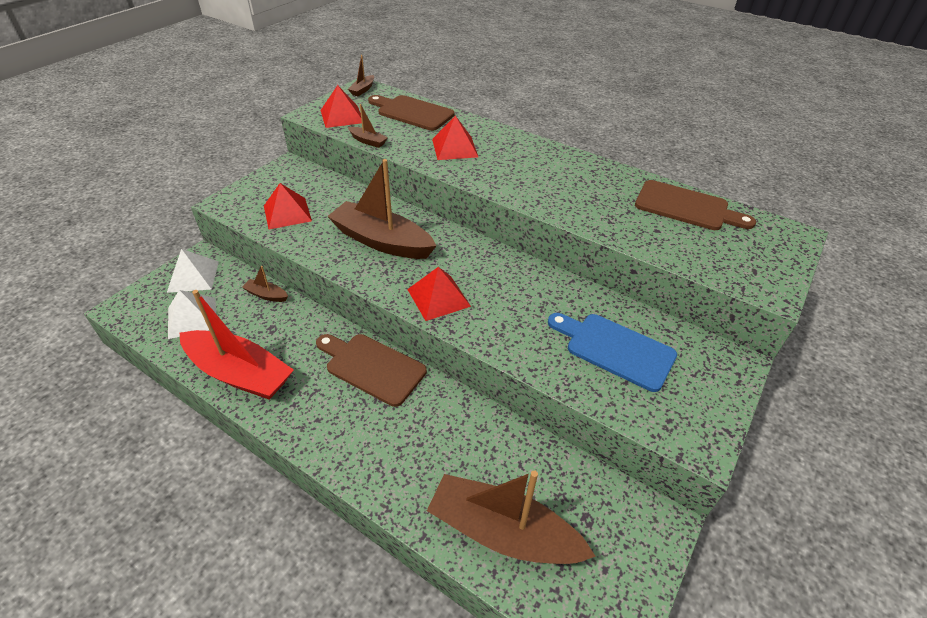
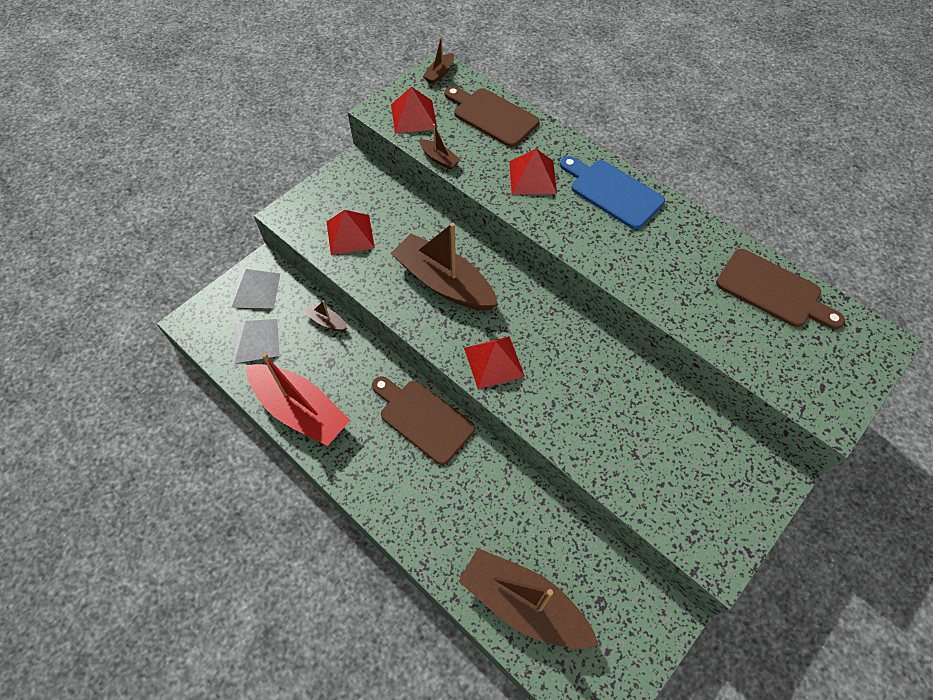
camera: 10 degrees right, 15 degrees up
blue cutting board [548,313,677,392] -> blue cutting board moved to [560,156,665,230]

